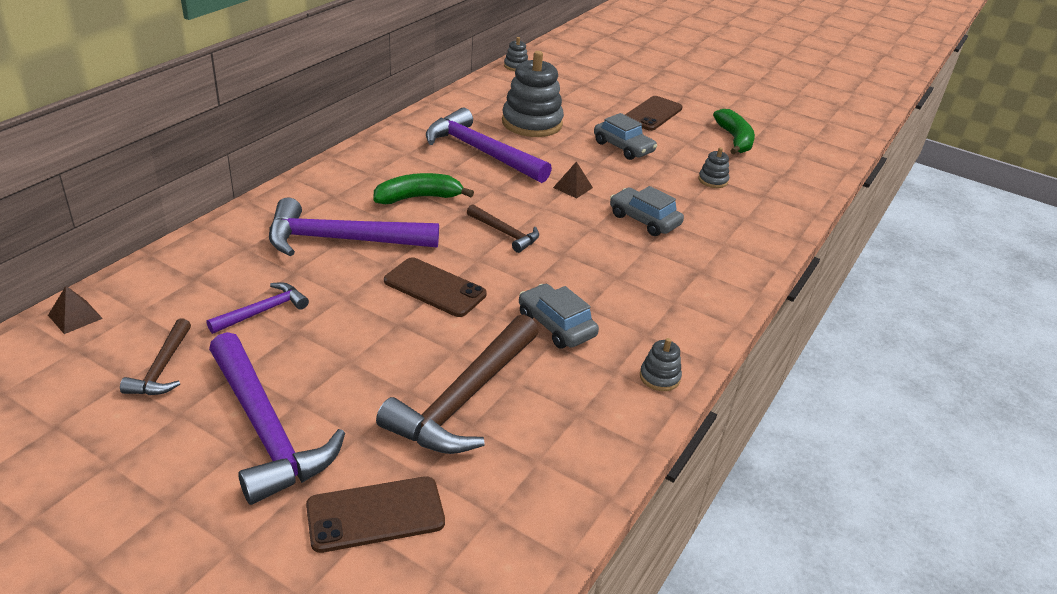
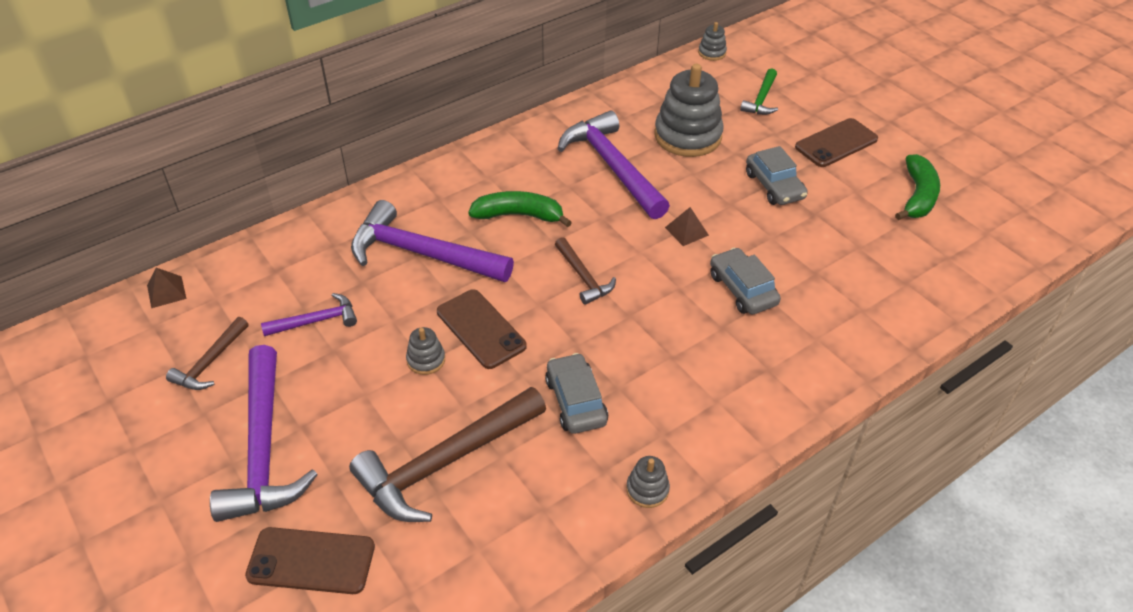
camera: 25 degrees right, 10 degrees up
grey stacking toy [698,147,729,188] -> grey stacking toy moved to [406,327,445,375]
none -> green hammer [740,68,778,115]

